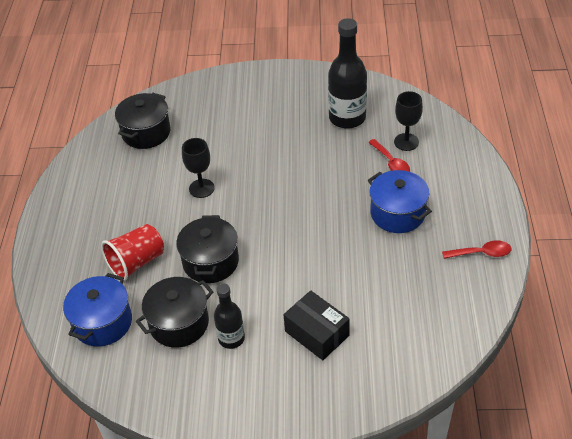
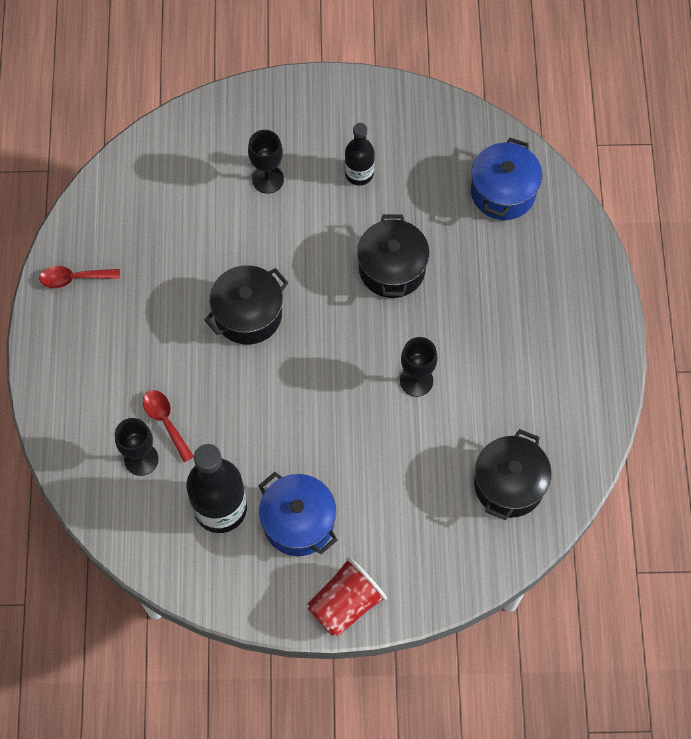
camera: 175 degrees right, 20 degrees up
red cup [101,224,164,281] -> red cup moved to [308,557,387,636]
black pot [136,277,214,348] -> black pot moved to [204,265,289,345]
black box [284,290,350,360] -> black goblet [248,130,284,194]
blue pot [368,170,432,233] -> blue pot moved to [258,472,338,556]

